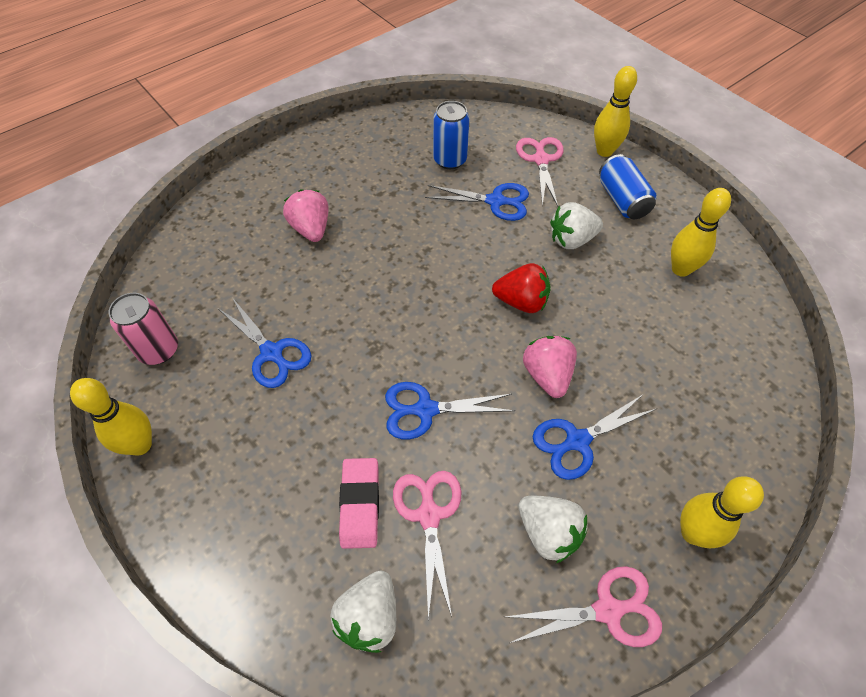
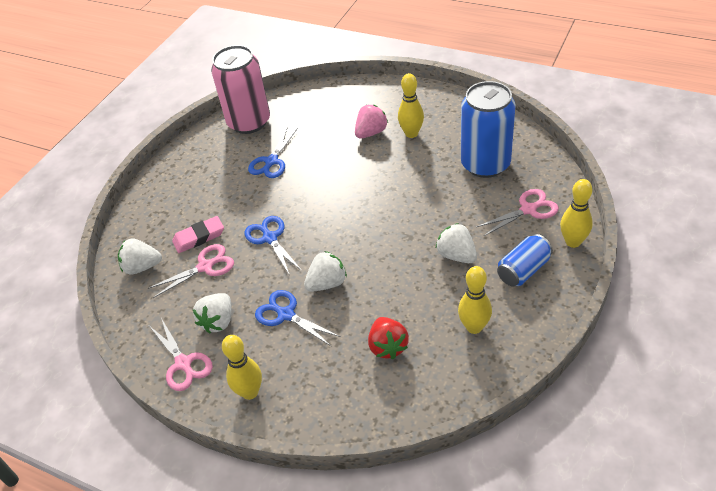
camera: 70 degrees right, 10 degrees down
yellow bowling pin [70,378,152,456] -> yellow bowling pin moved to [398,73,424,138]
pink can [109,293,178,365] -> pink can [211,45,270,134], size x1.81
blue scissors [425,183,529,221] -> none
blue can [433,101,470,169] -> blue can [461,81,516,178], size x1.81
red strawberry [492,263,551,313] -> red strawberry moved to [368,317,409,359]
pink strawberry [523,336,577,398] -> white strawberry [304,251,347,292]

